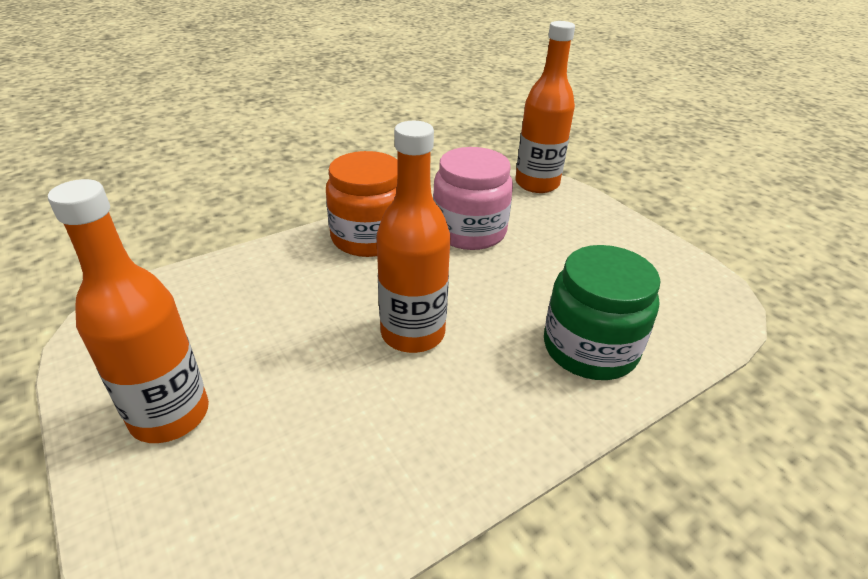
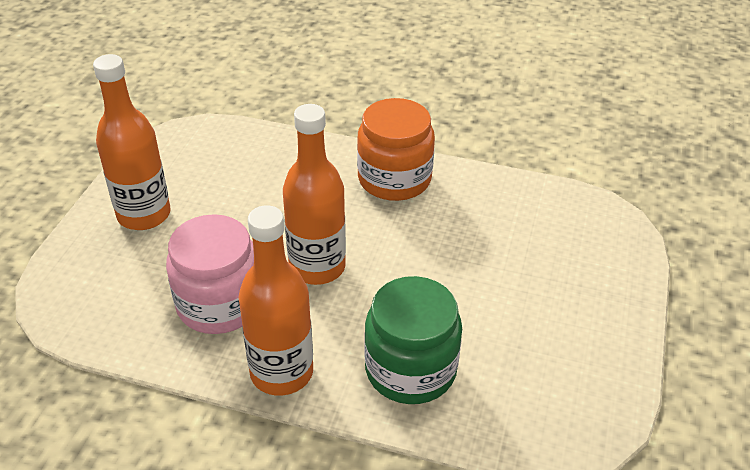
camera: 50 degrees right, 5 degrees up
pink jar [433,147,513,250] -> pink jar moved to [166,214,254,334]
orange bottle [515,21,575,193] -> orange bottle moved to [238,205,313,396]

